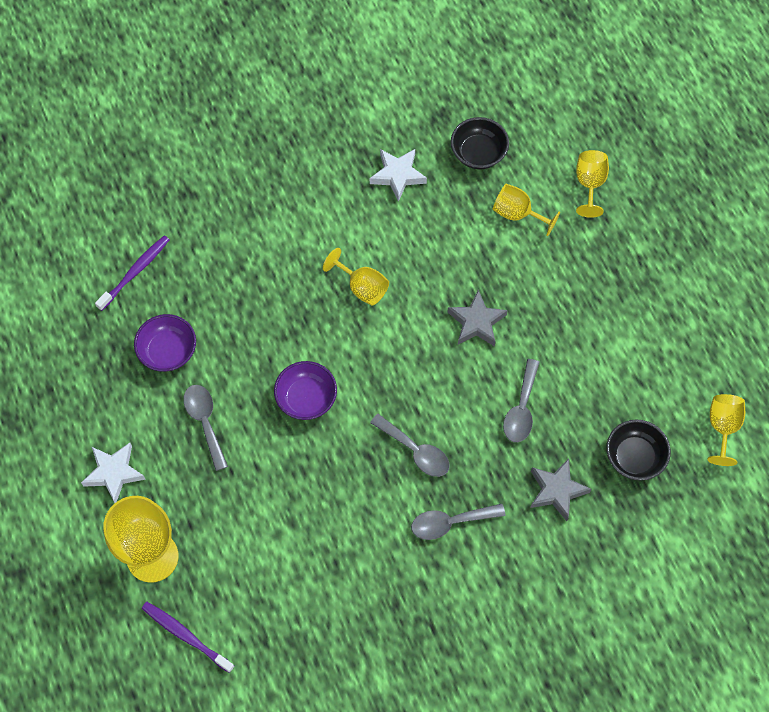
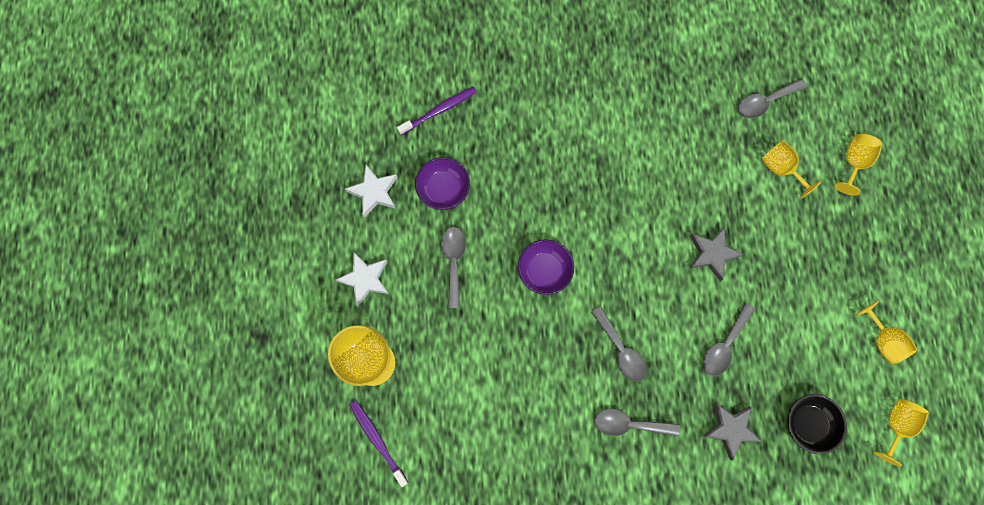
camera: 20 degrees right, 10 degrees up
yellow goblet [323,248,389,305] -> yellow goblet moved to [855,301,918,365]
white star [370,149,427,202] -> white star moved to [345,165,398,217]
black bowl [451,117,509,169] -> grey spoon [738,78,807,118]

